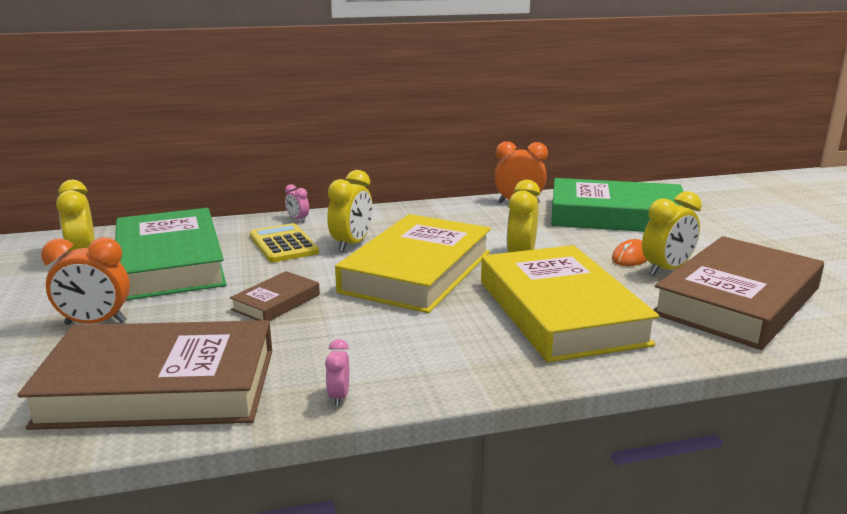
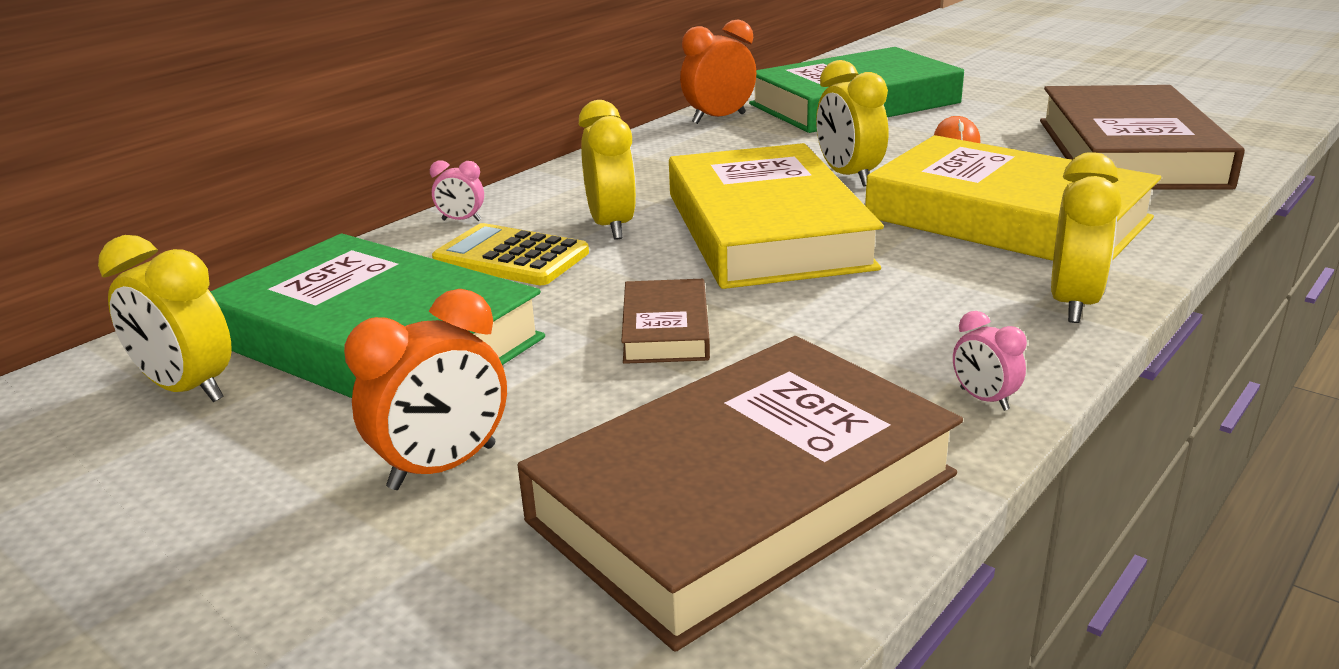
camera: 35 degrees left, 5 degrees up
yellow clock [642,191,702,276] -> yellow clock moved to [1051,152,1122,323]

